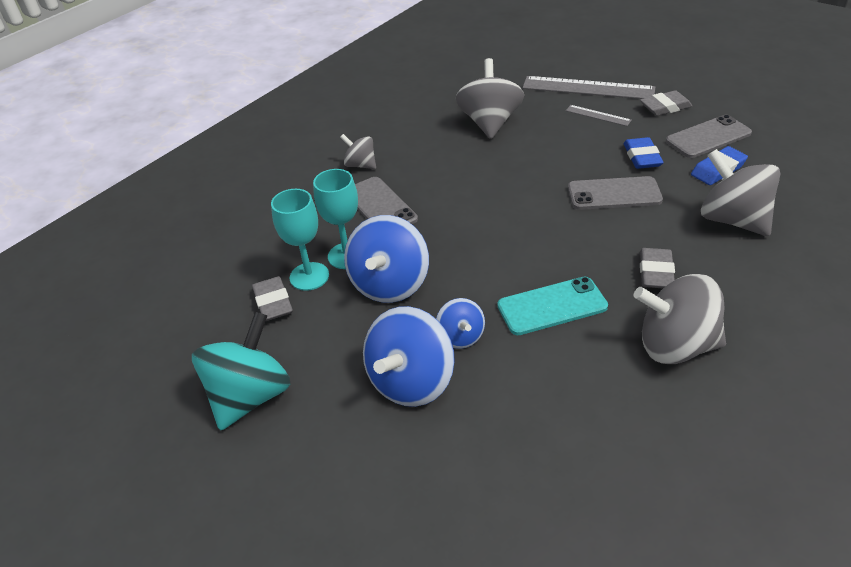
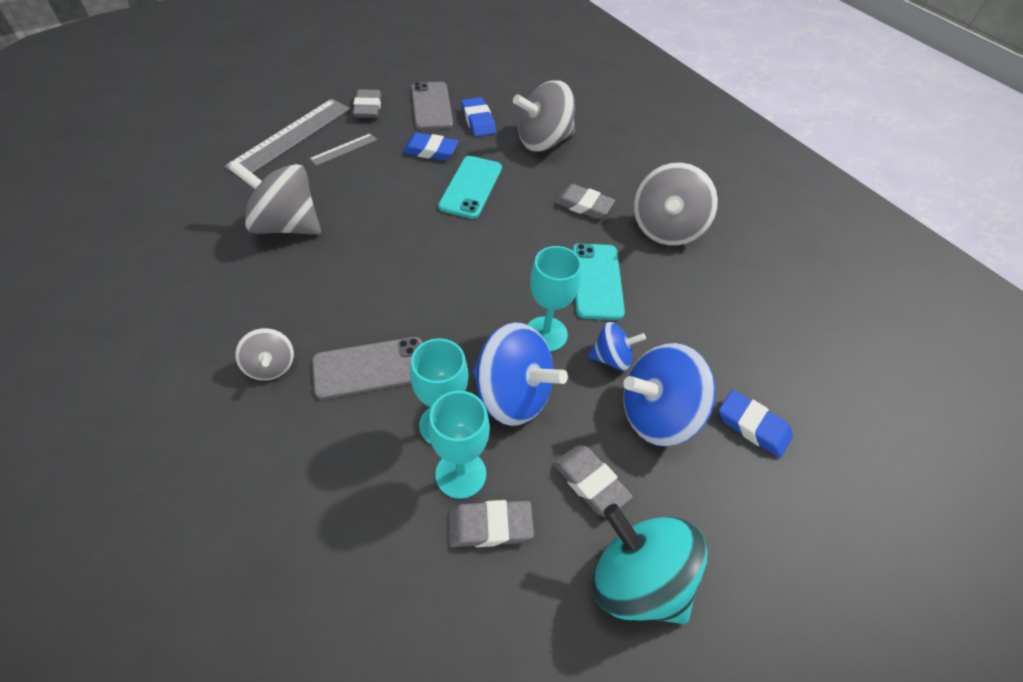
camera: 80 degrees left, 10 degrees up
grey spinning top [340,134,376,169] -> grey spinning top turned 75 degrees counterclockwise [235,328,294,381]
blue spinning top [363,306,455,407] -> blue spinning top turned 120 degrees clockwise [623,343,716,446]
grey phone [568,176,663,210] -> turquoise phone [438,156,502,219]
none -> turquoise goblet [527,246,582,352]
none -> grey eraser [553,445,633,518]
none -> blue eraser [719,390,793,458]

